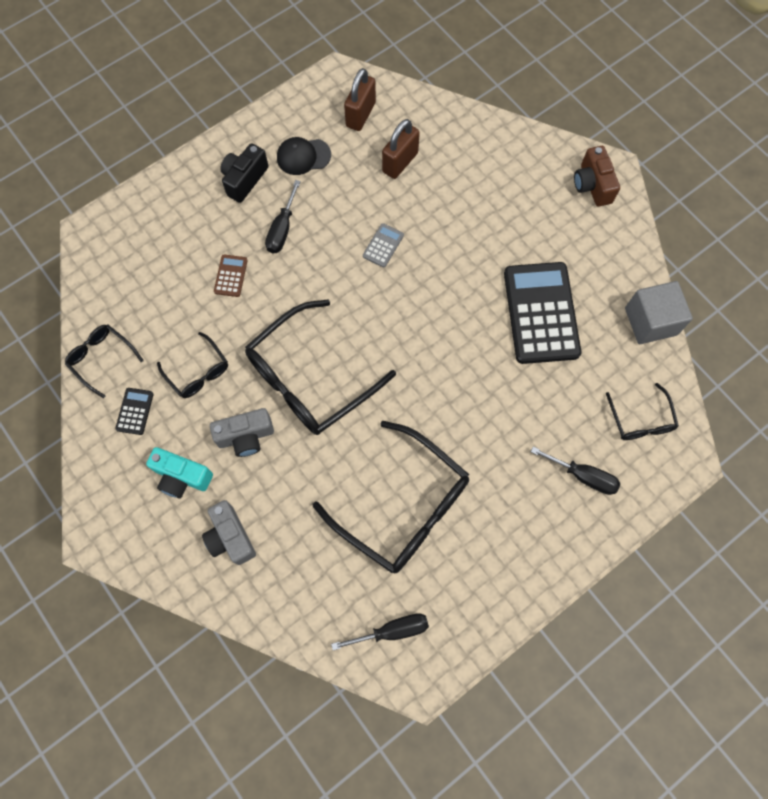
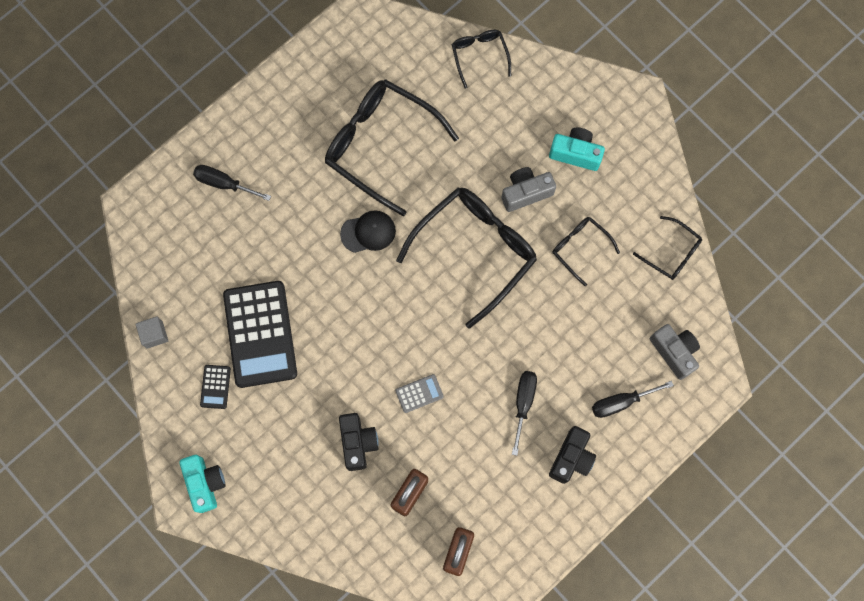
camera: 175 degrees right, 5 degrees up
black calculator [115,388,154,435] -> black calculator moved to [200,365,231,409]
grey camera [202,500,256,565] -> grey camera moved to [650,324,700,380]
brown calculator [214,255,248,297] -> none
black cap [277,137,331,175] -> black cap moved to [340,210,396,253]
black screwdriver [331,613,429,650] -> black screwdriver moved to [592,381,674,418]
grey calculator [363,223,404,268] -> grey calculator turned 135 degrees counterclockwise [395,374,444,413]
brown camera [574,146,620,207] -> turquoise camera [179,455,225,513]
black glasses [606,383,679,440] -> black glasses moved to [452,30,511,88]
grey cube [625,281,693,344] -> grey cube [136,317,168,349], size x0.56
none -> black camera [339,413,379,471]

